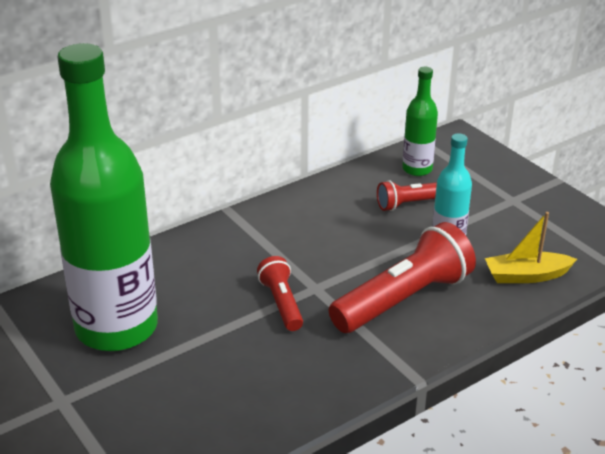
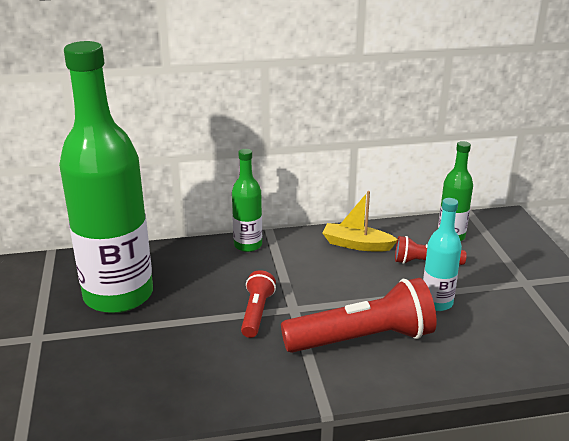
camera: 25 degrees right, 5 degrees down
yellow boat [485,212,577,283] -> yellow boat moved to [323,191,397,252]
none -> green bottle [232,149,262,252]

